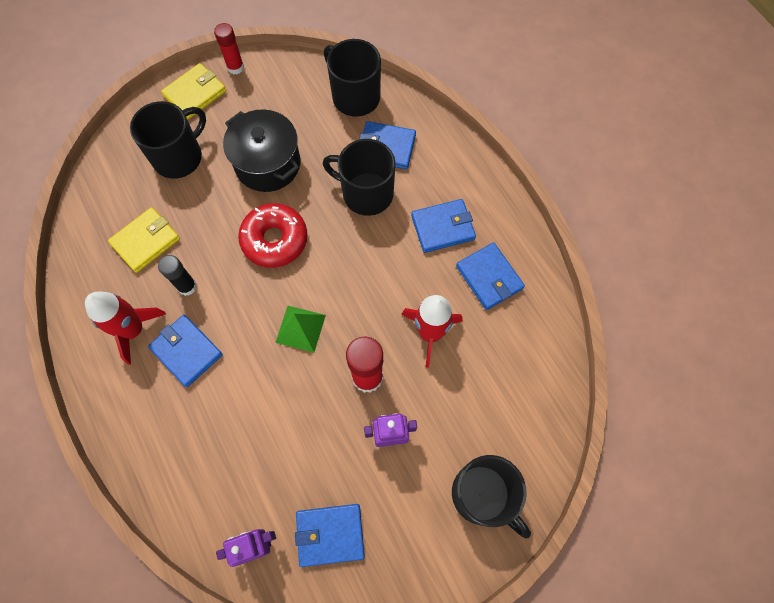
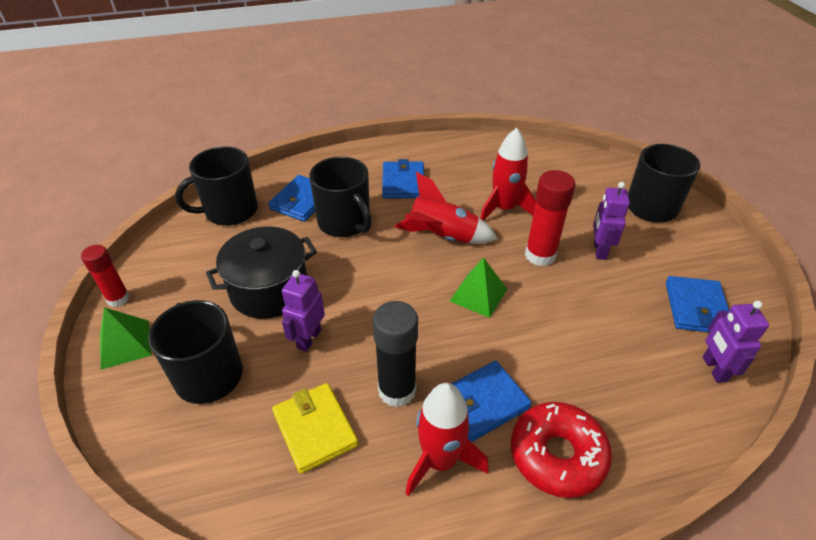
camera: 75 degrees left, 25 degrees down
black glue stick [158,255,197,296] -> black glue stick [373,301,418,407], size x1.54
yellow wallet [161,63,226,120] -> green pyramid [100,307,152,370]
red donut [238,203,307,268] -> red donut moved to [511,402,612,498]
black mug [323,139,396,216] -> black mug turned 75 degrees counterclockwise [309,157,372,237]
blue wallet [456,242,525,310] -> none
none -> purple robot [282,270,325,352]
none -> red rocket [394,172,498,243]

